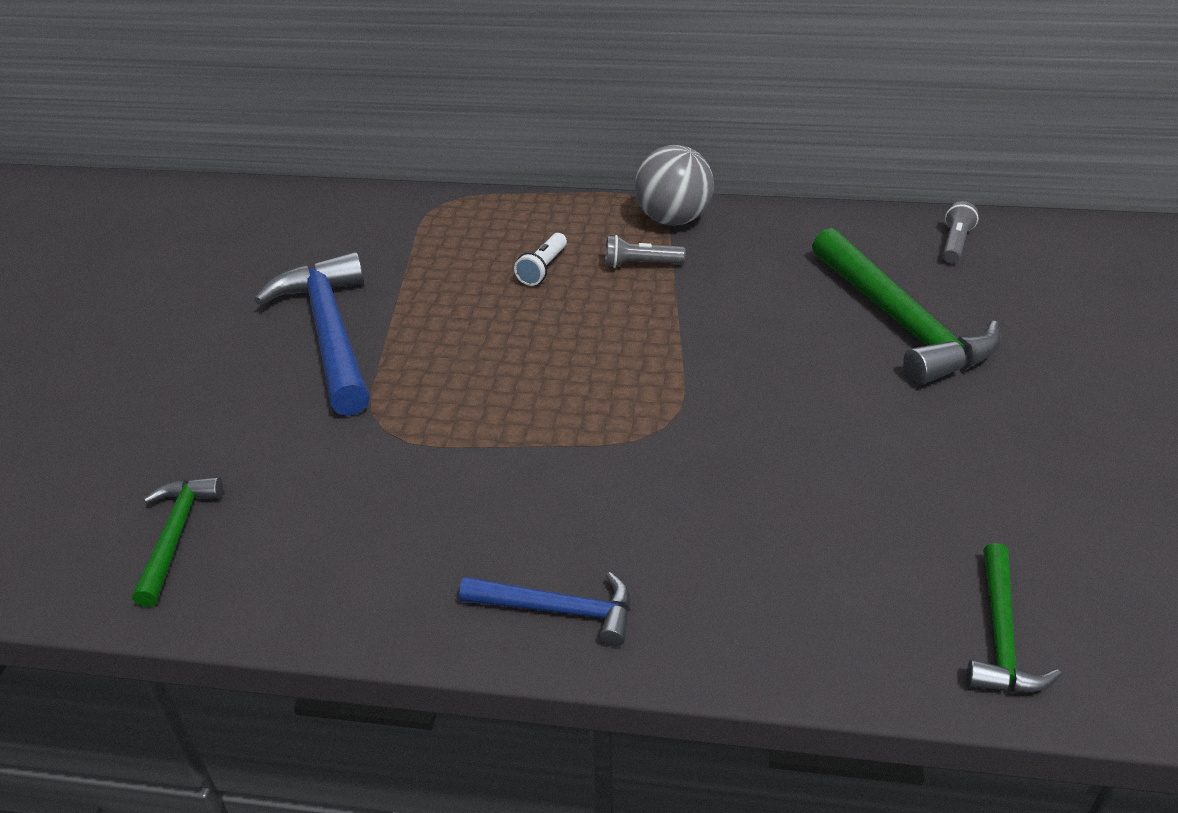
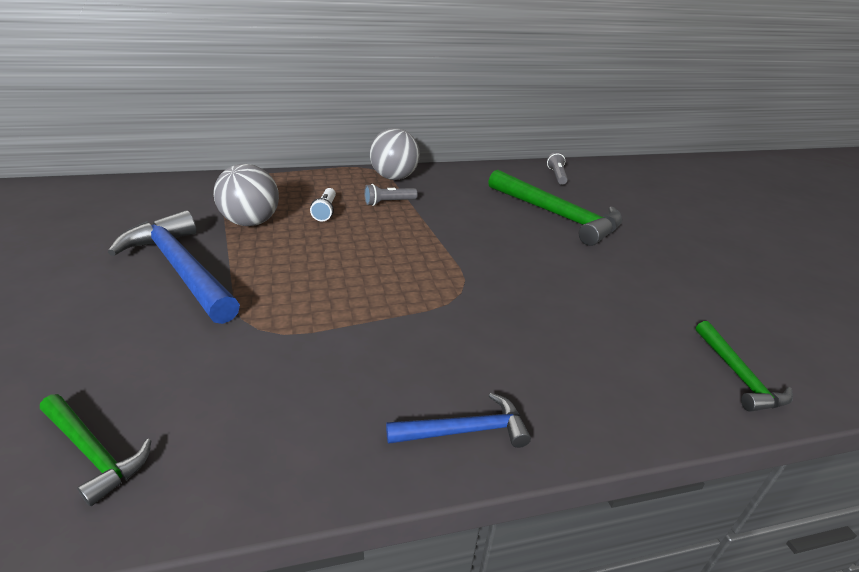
camera: 25 degrees left, 5 degrees down
green hammer [132,477,223,607] -> green hammer turned 150 degrees clockwise [40,394,152,506]
none -> grey ball [214,164,279,226]

